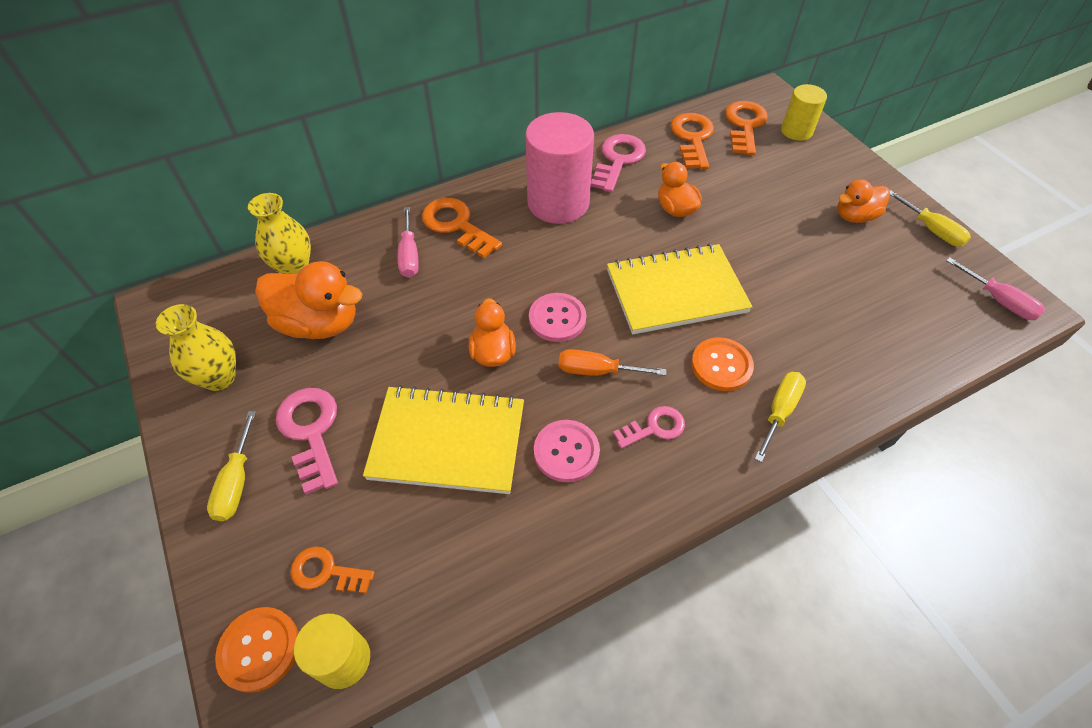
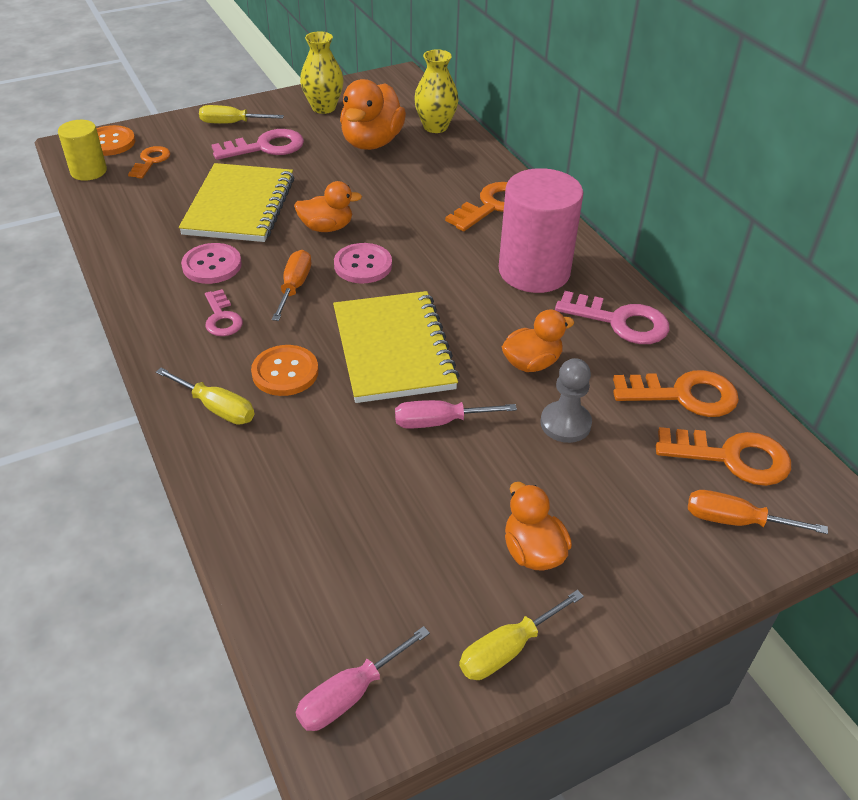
camera: 90 degrees right, 10 degrees down
pink screwdriver [398,207,419,278] -> pink screwdriver moved to [395,400,517,429]
yellow cylinder [781,84,827,141] -> orange screwdriver [688,490,828,534]
none -> grey pawn [541,358,592,443]

